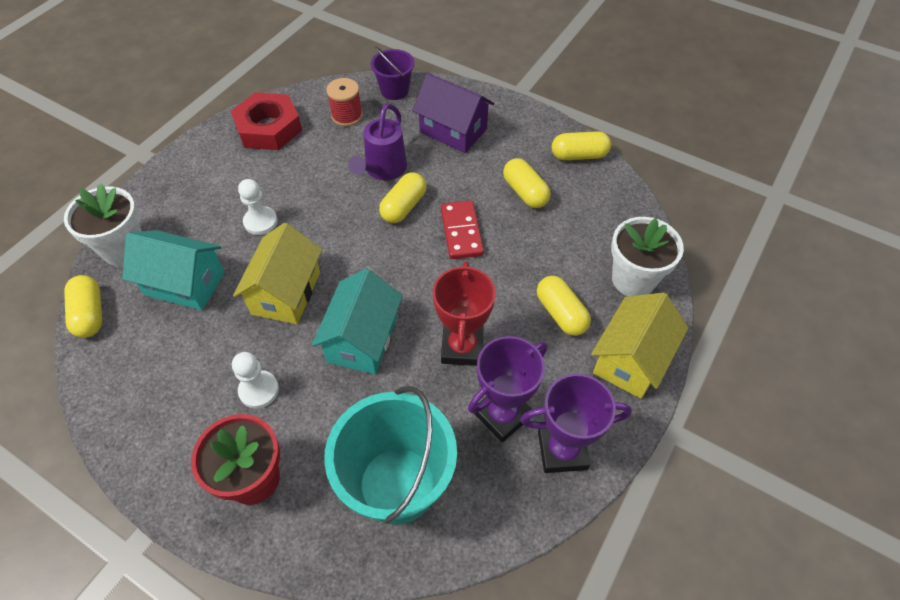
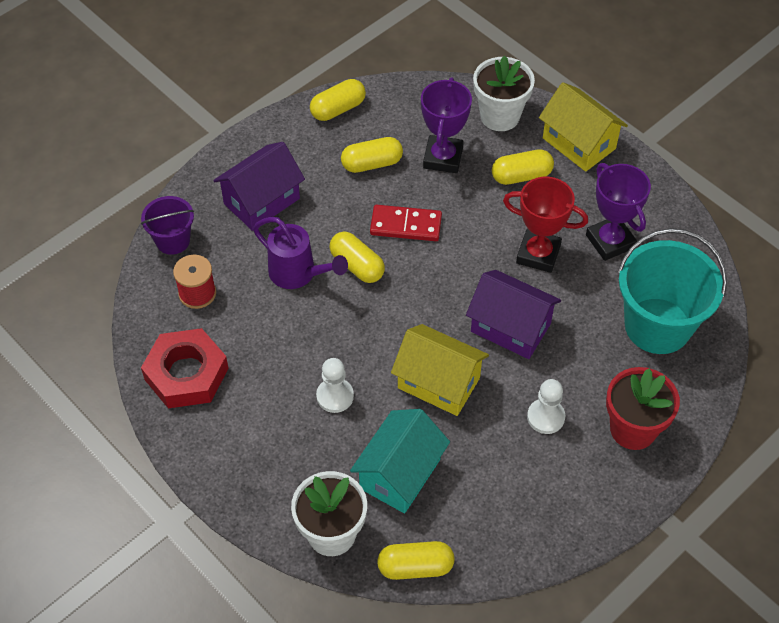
camera: 75 degrees left, 0 degrees up
turquoise house [312,269,403,374] -> purple house [466,270,561,359]
purple trophy [520,374,632,473] -> purple trophy moved to [421,78,472,173]
yellow capsule [552,131,611,160] -> yellow capsule turned 45 degrees clockwise [310,79,366,121]

